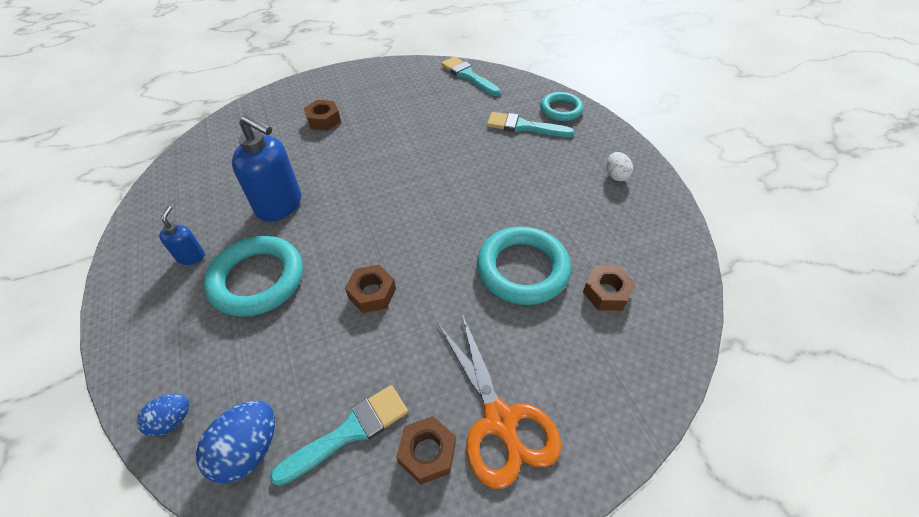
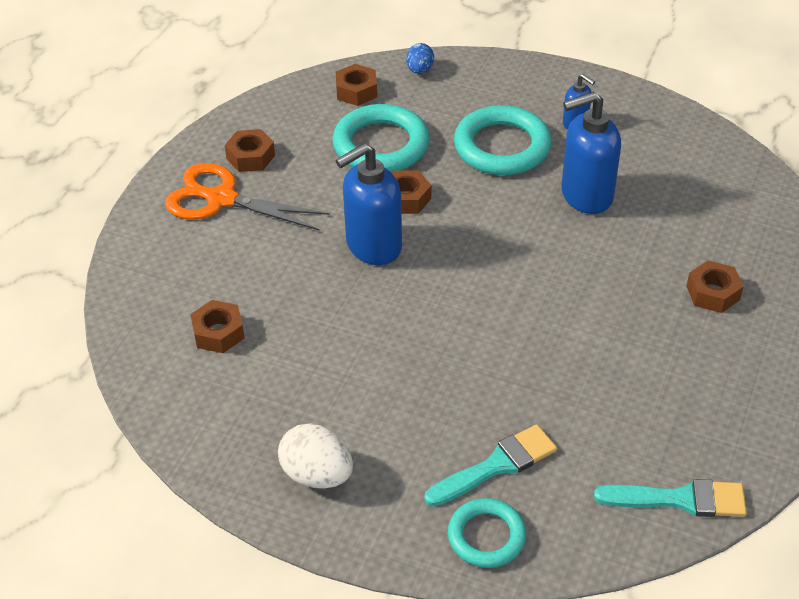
camera: 135 degrees right, 5 degrees down
blue egg [196,400,275,483] -> brown nut [336,64,377,106]
turquoise brush [270,385,408,486] -> none
turquoise ring [477,226,571,305] -> turquoise ring moved to [332,104,429,173]
white egg [607,152,633,181] -> white egg [278,423,353,489], size x1.63
none -> blue soap dispenser [335,143,402,265]

